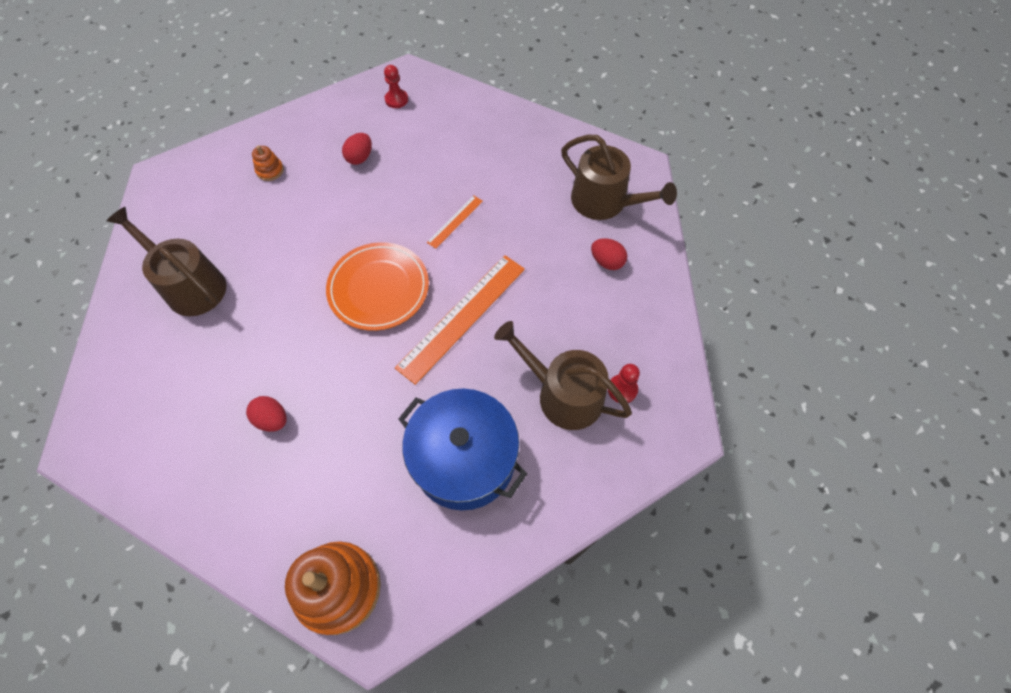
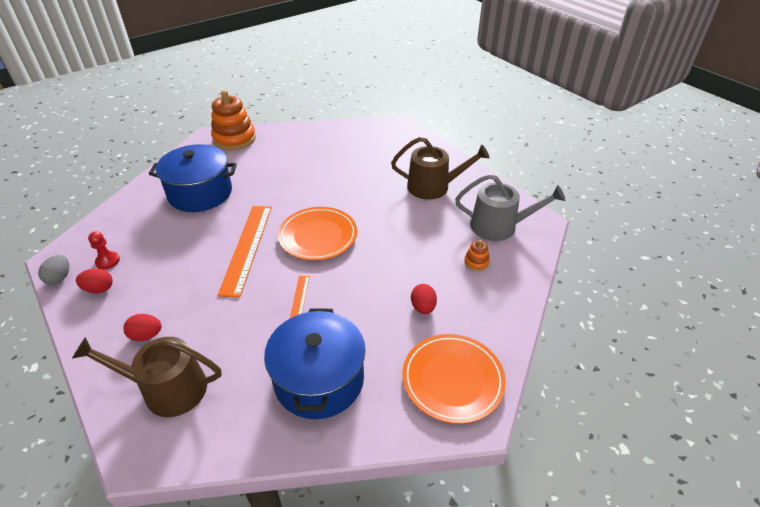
camera: 145 degrees right, 20 degrees down
red egg [246,396,287,432] -> red egg moved to [76,268,113,294]
red pawn [384,65,408,108] -> orange plate [402,334,506,424]
brown watering can [494,321,632,430] -> none
none -> grey egg [38,255,69,285]
none -> blue pot [264,308,366,419]
none -> grey watering can [455,174,565,241]

